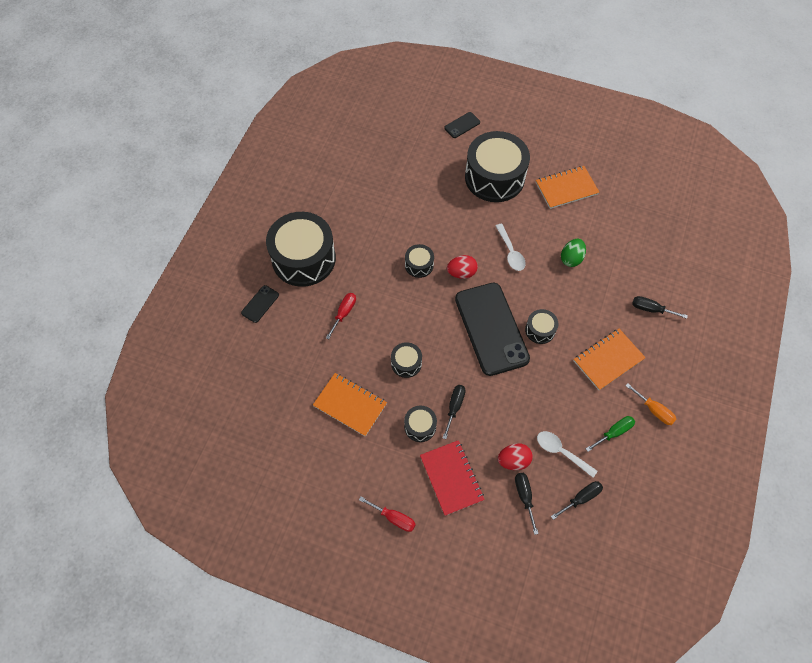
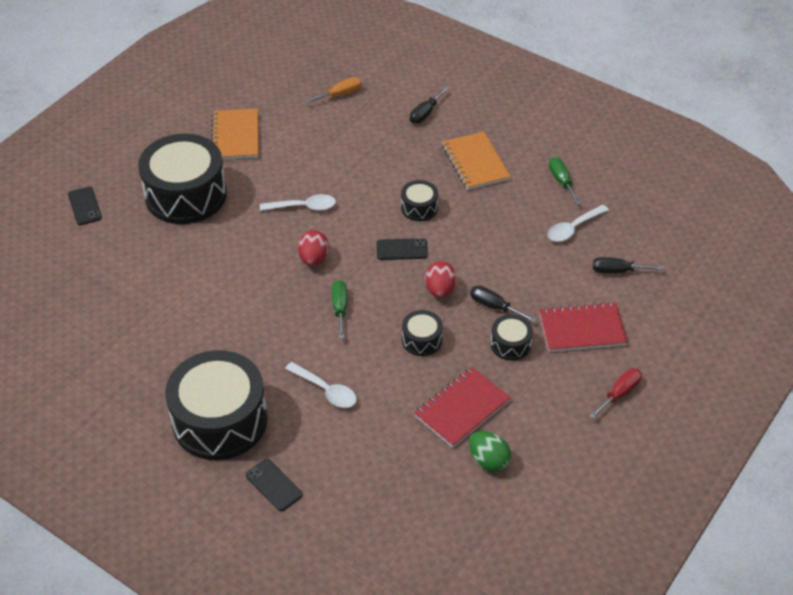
camera: 75 degrees left, 15 degrees down
orange notebook [313,373,387,437] -> red notebook [414,367,511,448]
red screwdriver [326,293,356,339] -> white spoon [285,362,357,408]
black drum [405,244,434,278] -> none
black phone [455,283,530,376] -> black phone [377,238,428,260], size x0.42
red egg [498,443,533,470] -> red egg moved to [425,261,456,298]
black screwdriver [551,481,603,520] -> none
green egg [561,239,586,267] -> green egg moved to [469,431,511,472]
orange screwdriver [625,383,676,425] -> orange screwdriver moved to [305,77,362,103]
none -> green screwdriver [332,280,347,339]

